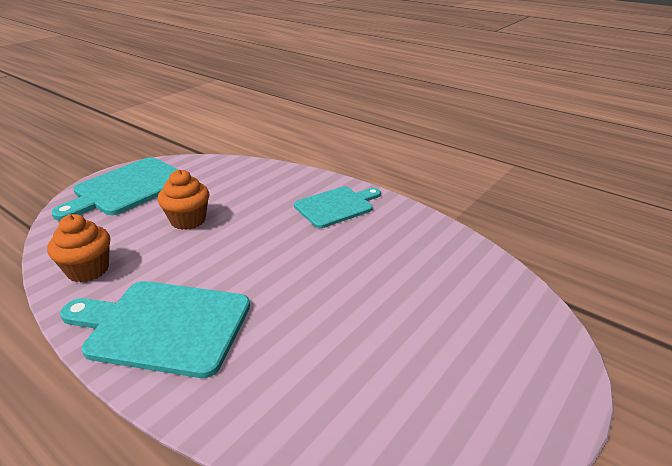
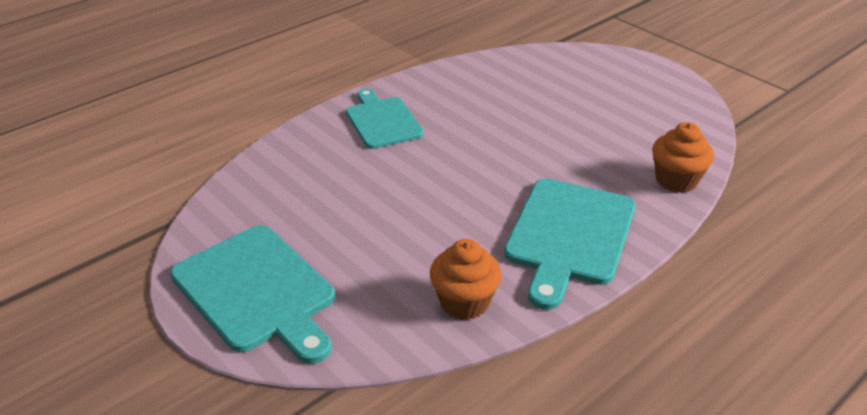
camera: 80 degrees left, 5 degrees up
orange cupcake [158,169,209,230] -> orange cupcake moved to [652,122,714,193]

